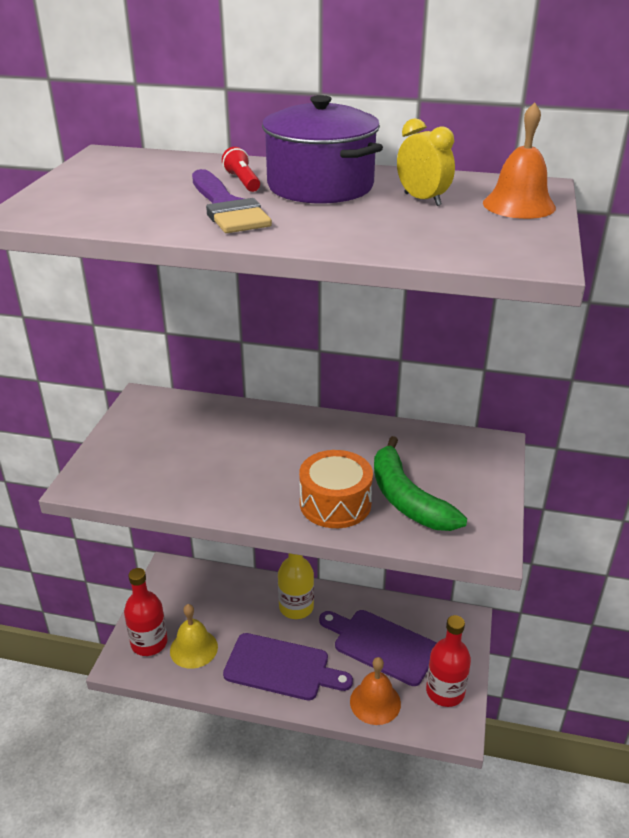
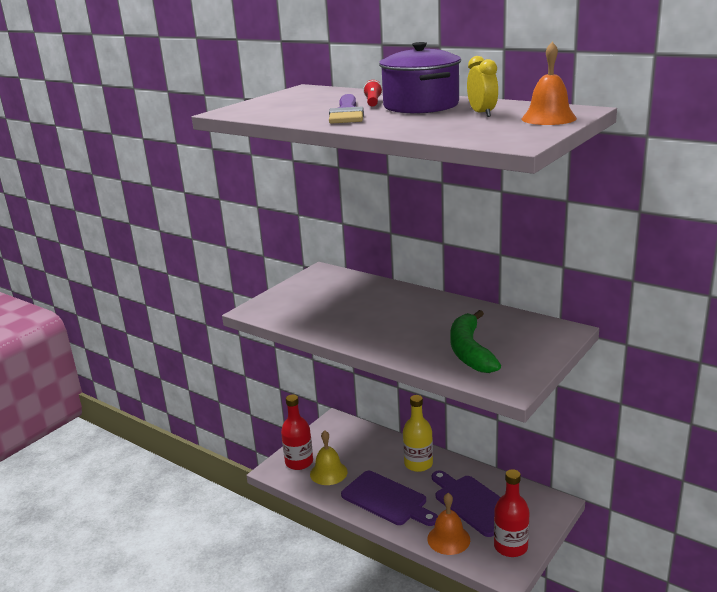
camera: 25 degrees right, 10 degrees down
orange drum [299,450,373,528] -> none

